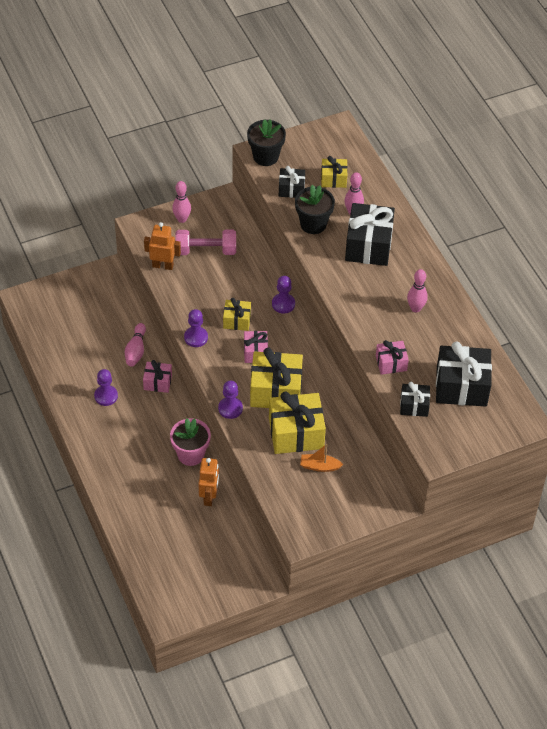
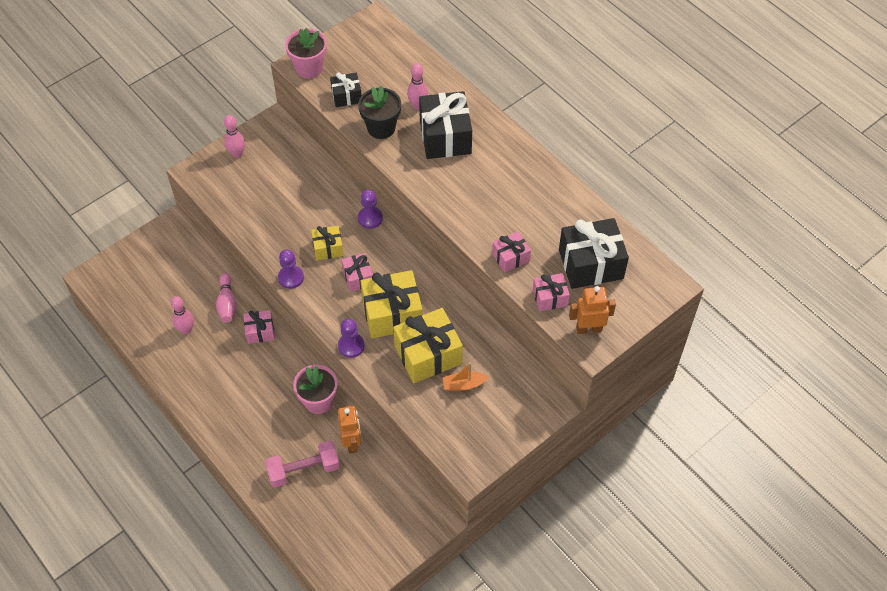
camera: 15 degrees left, 5 degrees up
purple pawn [94,369,118,406] -> none
orange robot [144,222,181,270] -> orange robot moved to [569,286,616,334]
pink dumbbell [175,230,236,255] -> pink dumbbell moved to [265,441,340,487]
black flower pot [247,119,286,166] -> pink flower pot [285,27,327,79]
yellow gift [321,156,348,188] -> none
black gift [400,382,430,417] -> pink gift [533,273,570,312]
pink bowling pin [407,269,428,312] -> pink bowling pin moved to [171,296,194,334]

